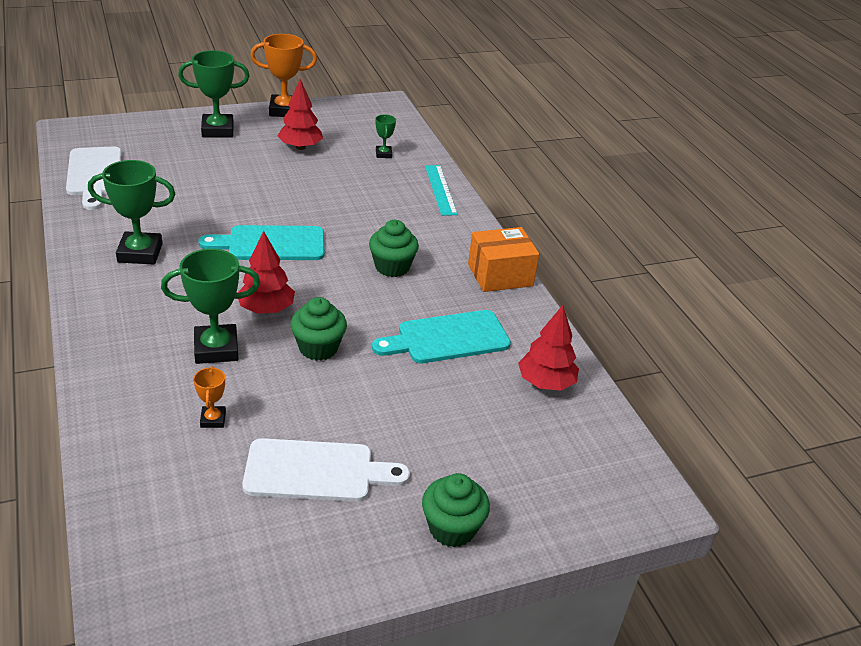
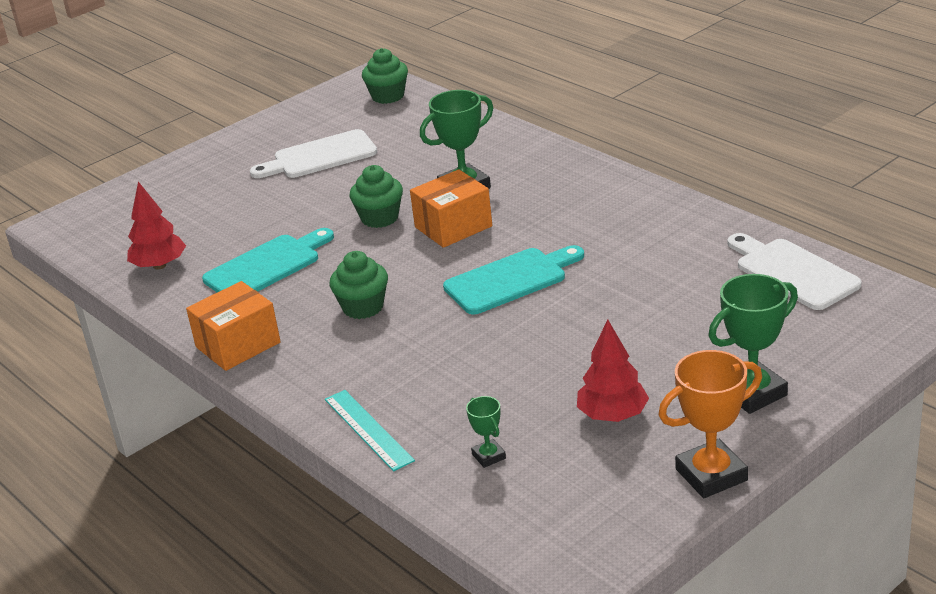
camera: 165 degrees right, 5 degrees down
green trophy [88,160,175,264] -> none
orange trophy [193,366,226,428] -> none
red tree [238,231,295,314] -> orange box [410,169,492,248]
green cupcake [422,473,490,547] -> green cupcake moved to [362,48,408,104]

